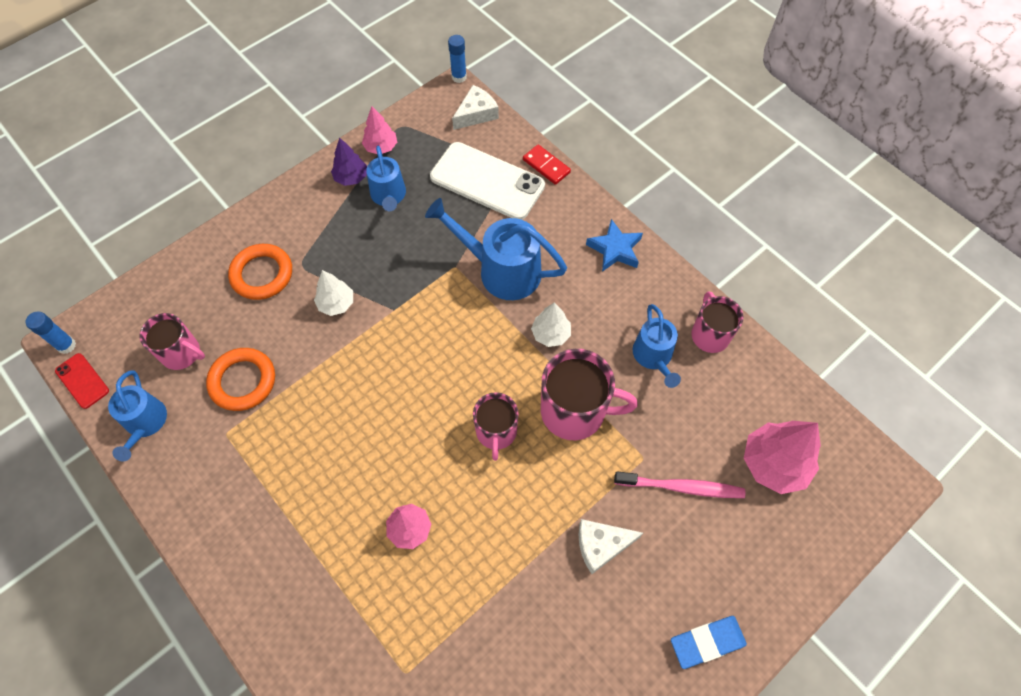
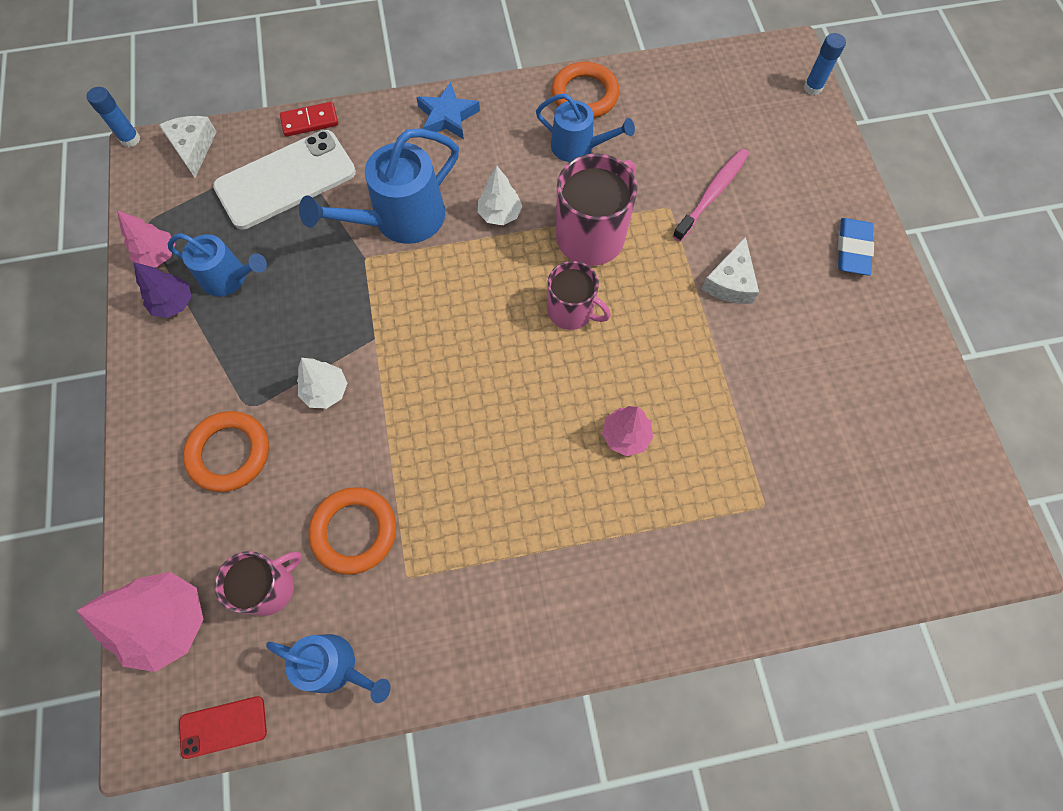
camera: 60 degrees left, 5 degrees up
blue glue stick [25,312,76,354] -> blue glue stick moved to [804,33,846,95]
pink mug [691,291,743,353] -> orange ring [551,62,620,118]
pink tree [744,421,821,494] -> pink tree moved to [76,572,204,672]

